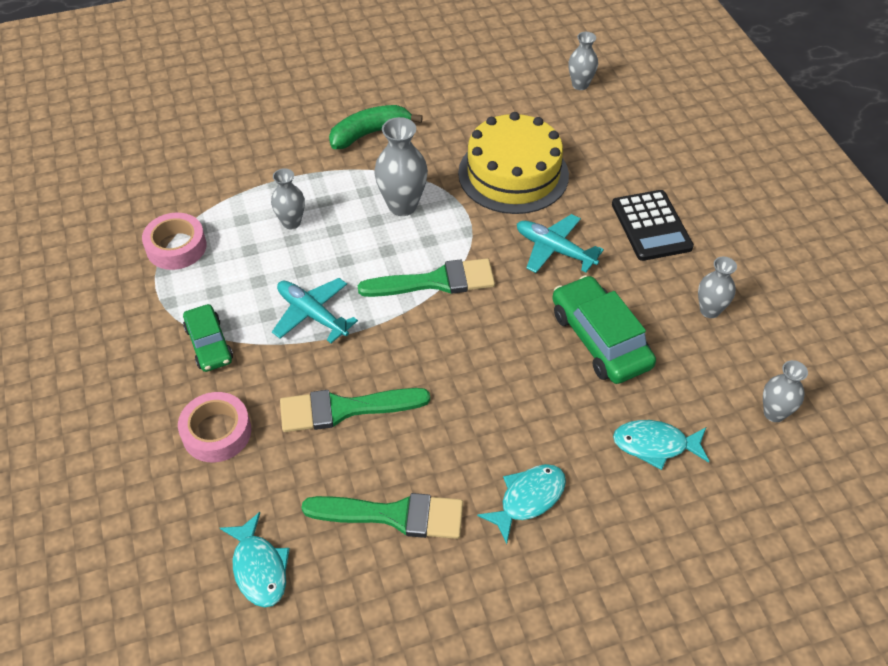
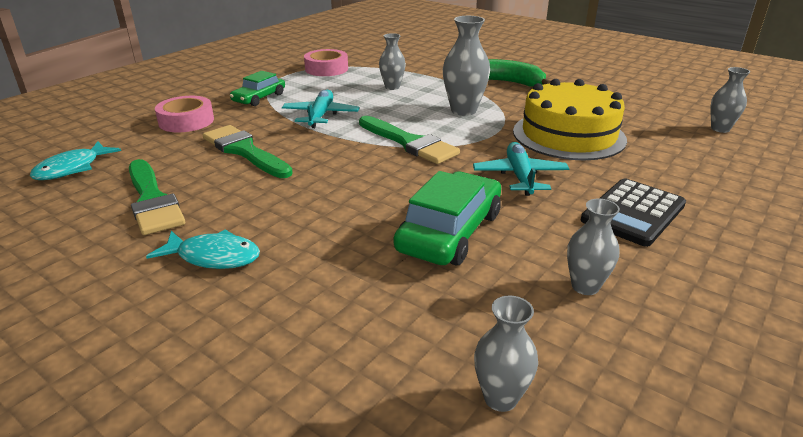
camera: 55 degrees right, 20 degrees down
turquoise fish [613,420,710,470] -> none

